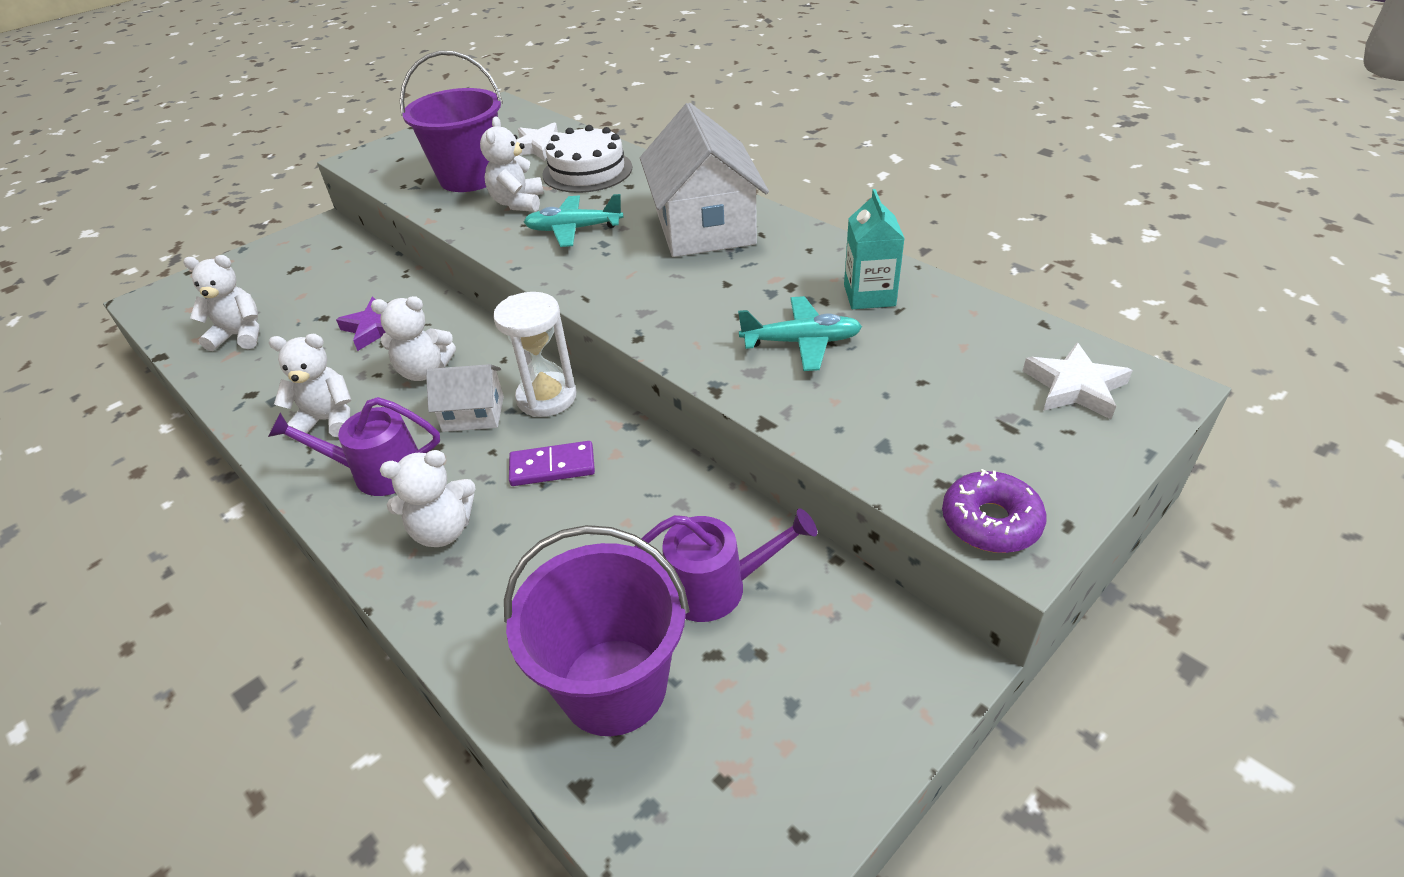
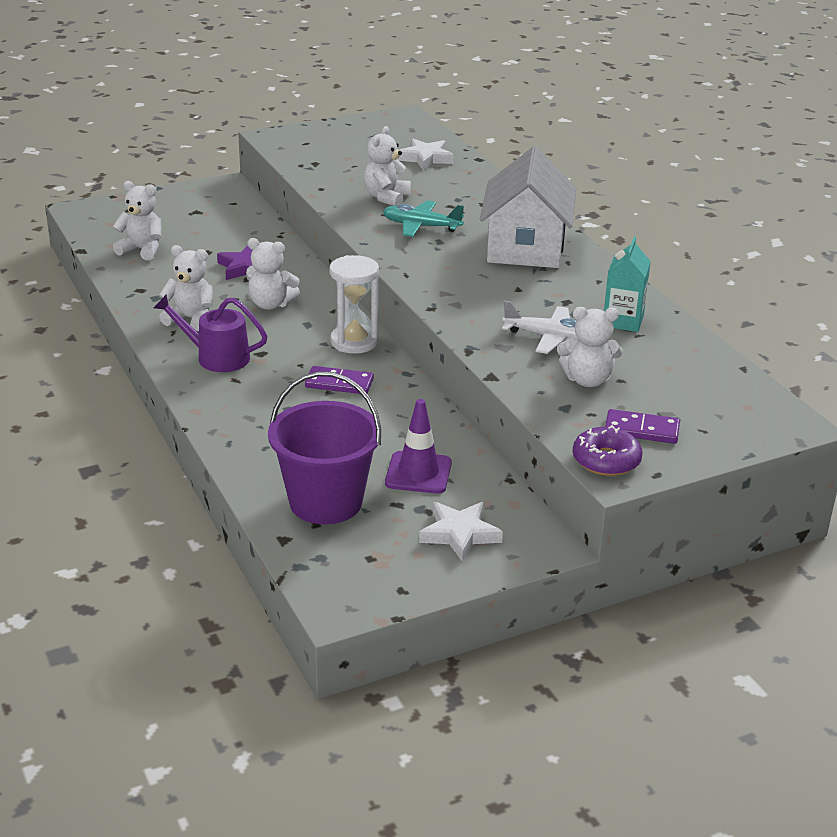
camera: 15 degrees right, 10 degrees down
white teddy bear [380,450,476,547] -> white teddy bear moved to [557,307,623,387]
purple bucket [400,50,503,192] -> none
white house [426,364,504,432] -> none
white cake [542,125,632,193] -> none
purple watering can [634,508,817,622] -> purple traffic cone [385,399,452,494]
turquoise plane [738,296,862,371] -> white plane [502,300,579,354]
white star [1023,343,1133,419] -> white star moved to [419,502,503,562]
none -> purple domino [605,409,680,444]

